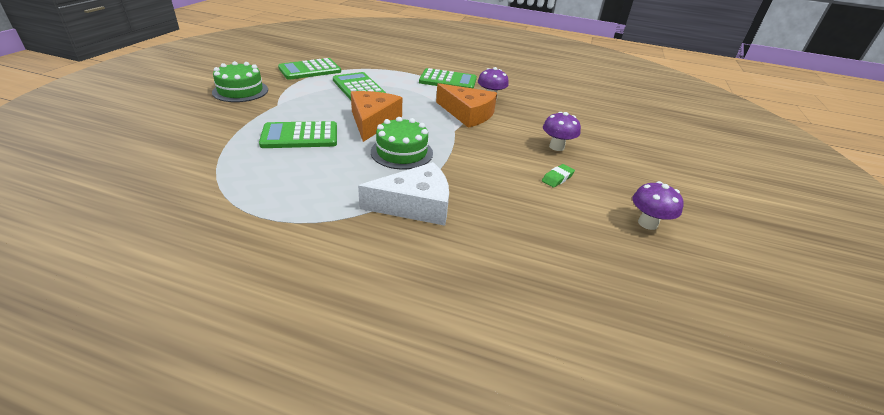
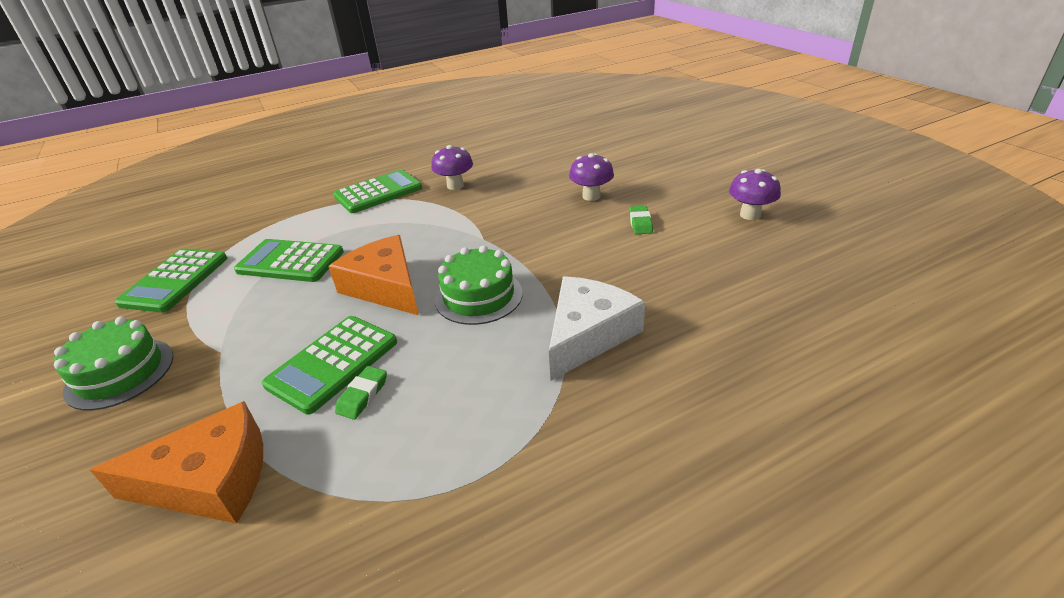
camera: 40 degrees left, 0 degrees up
orange cheese [436,83,497,128] -> orange cheese moved to [90,401,263,524]
none -> green eraser [335,366,387,420]

